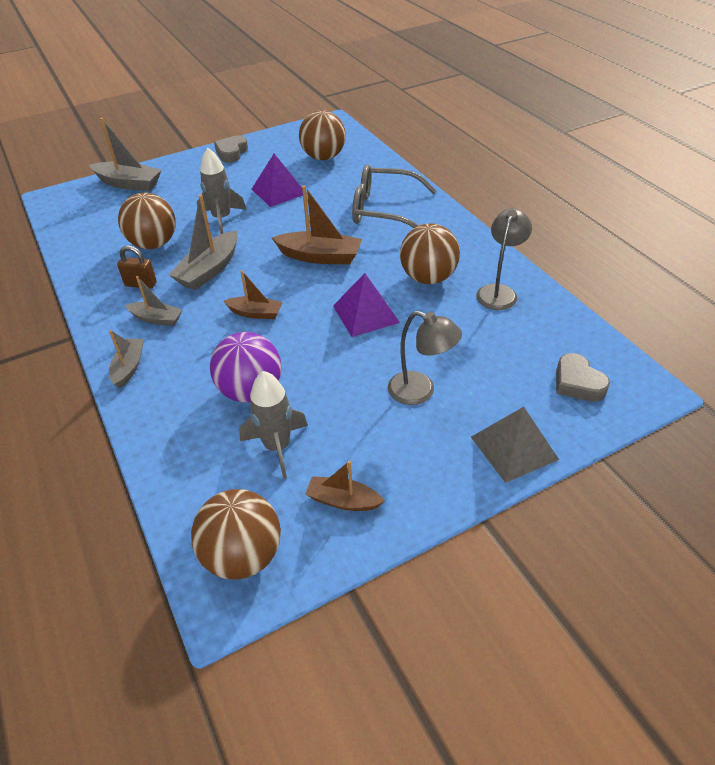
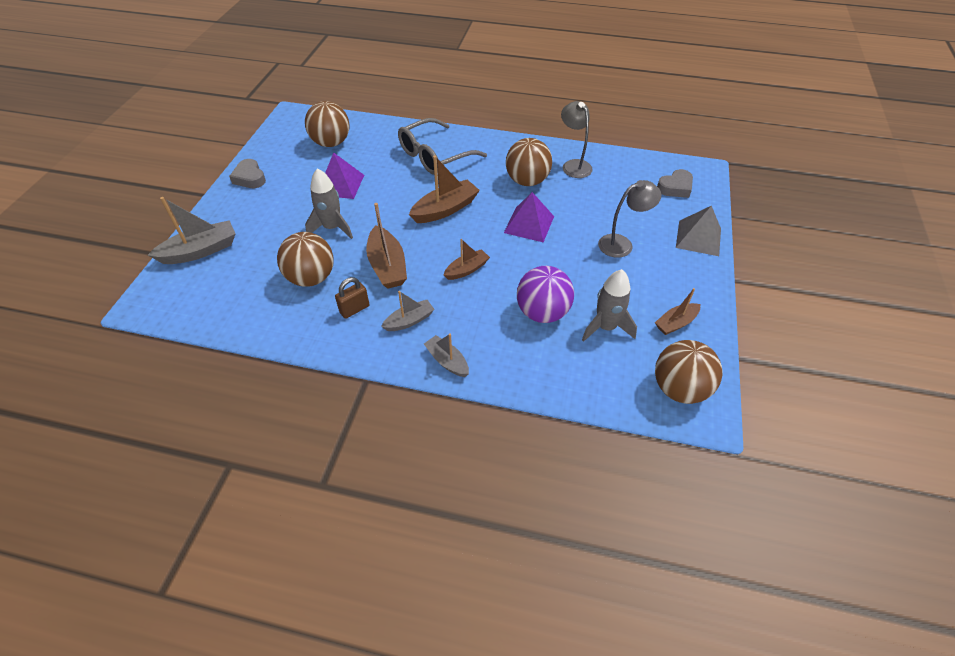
camera: 50 degrees left, 5 degrees up
grey boat [169,195,238,290] -> brown boat [366,203,407,289]
grey heart [556,353,610,402] -> grey heart turned 45 degrees counterclockwise [657,169,693,198]

